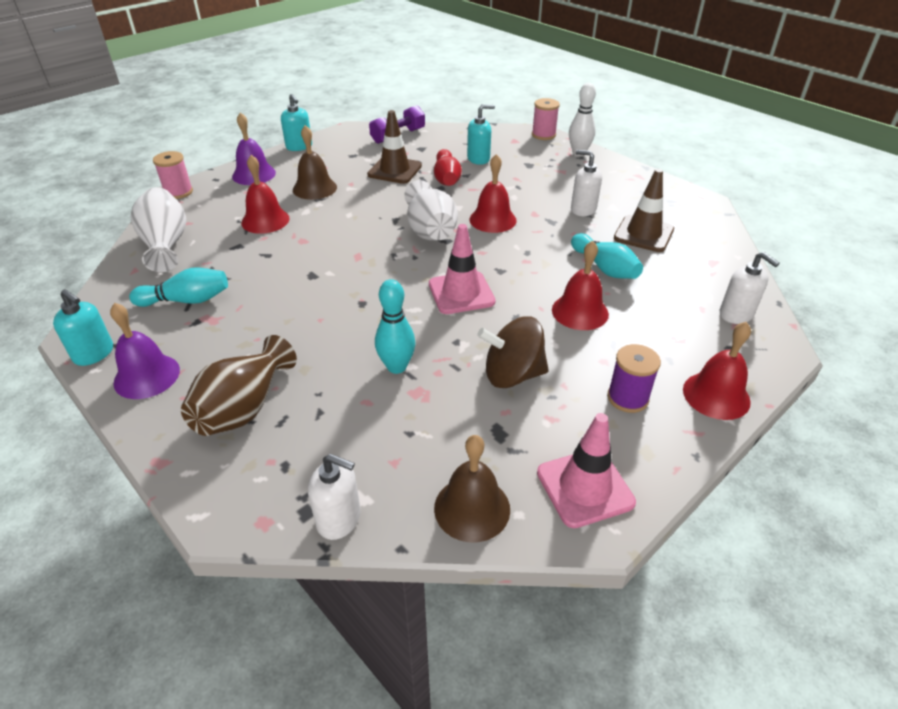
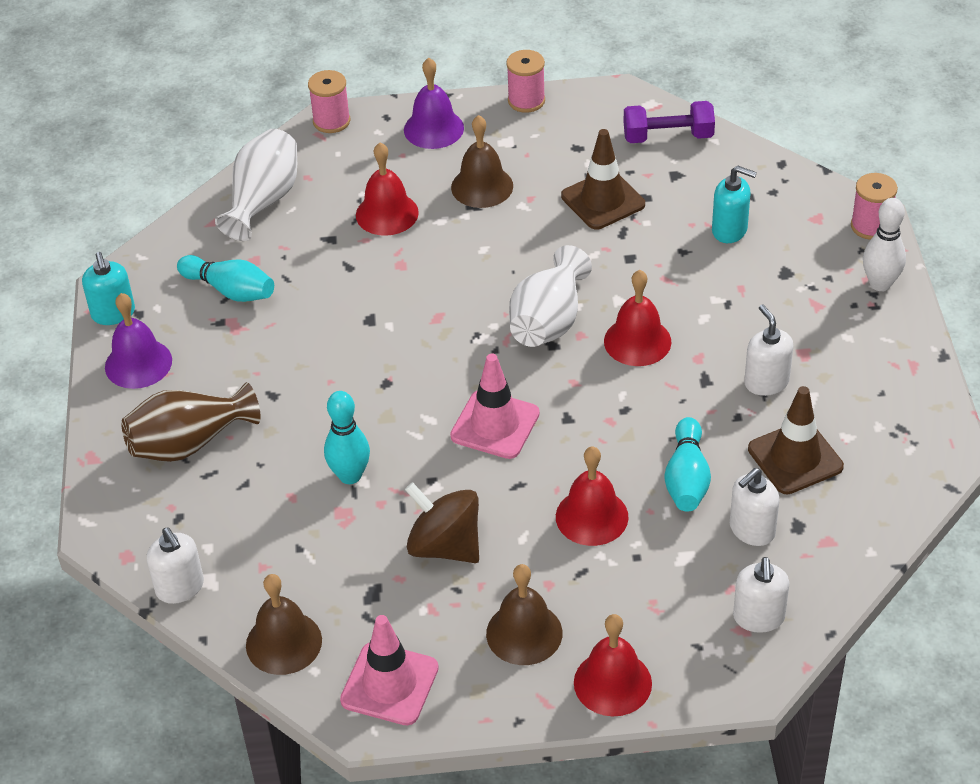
camera: 40 degrees right, 5 degrees up
turquoise soap dispenser [281,94,312,151] -> pink spool [506,50,545,113]
red bowling pin [434,149,462,186] -> none
purple spool [607,344,661,413] -> brown bell [486,564,562,665]
none -> white soap dispenser [730,468,780,546]

